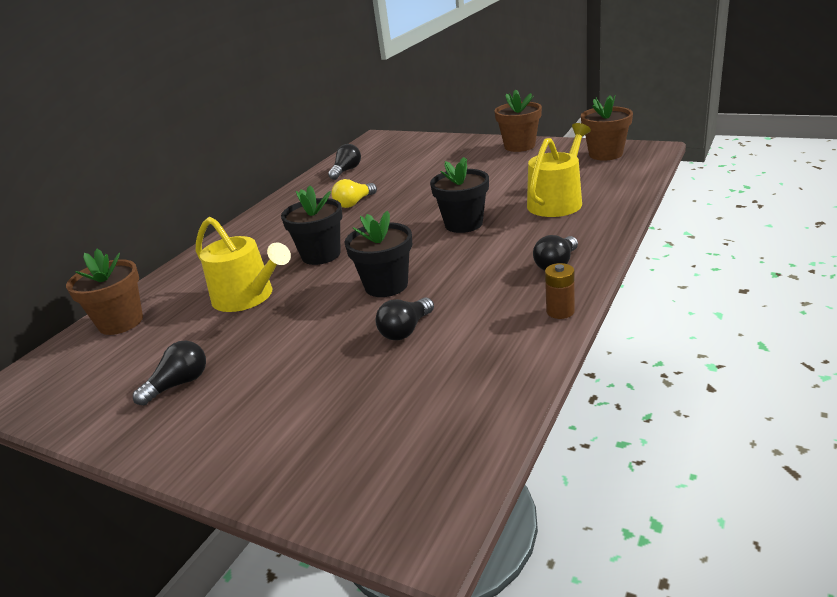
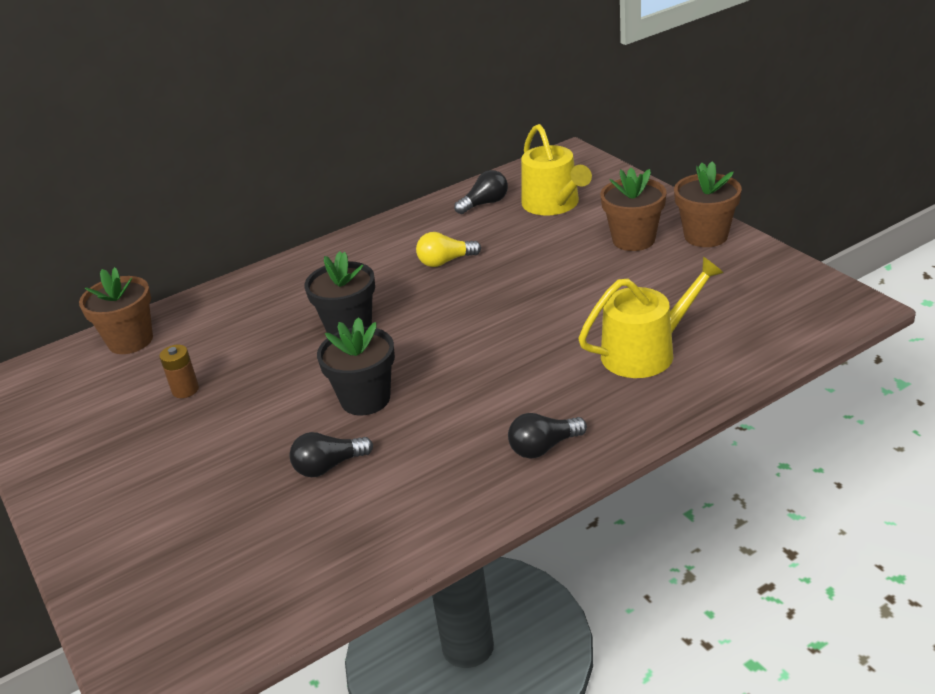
camera: 30 degrees right, 5 degrees up
black light bulb [133,341,206,405] -> none
yellow watering can [196,217,291,312] -> yellow watering can moved to [521,124,592,215]
black flower pot [430,157,489,233] -> none
brown battery [545,263,575,319] -> brown battery moved to [159,345,199,398]
brown flower pot [581,96,633,160] -> brown flower pot moved to [600,168,667,251]

